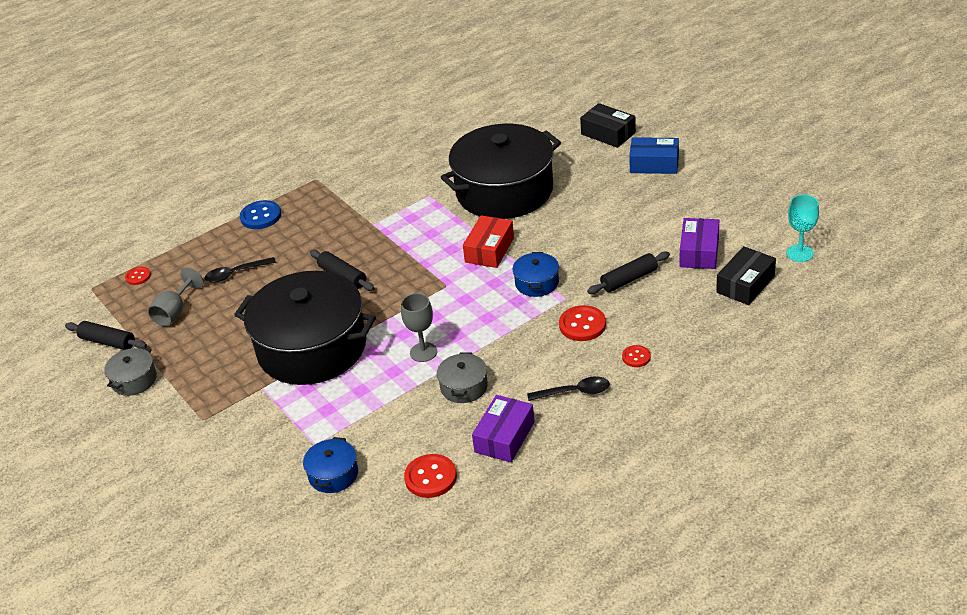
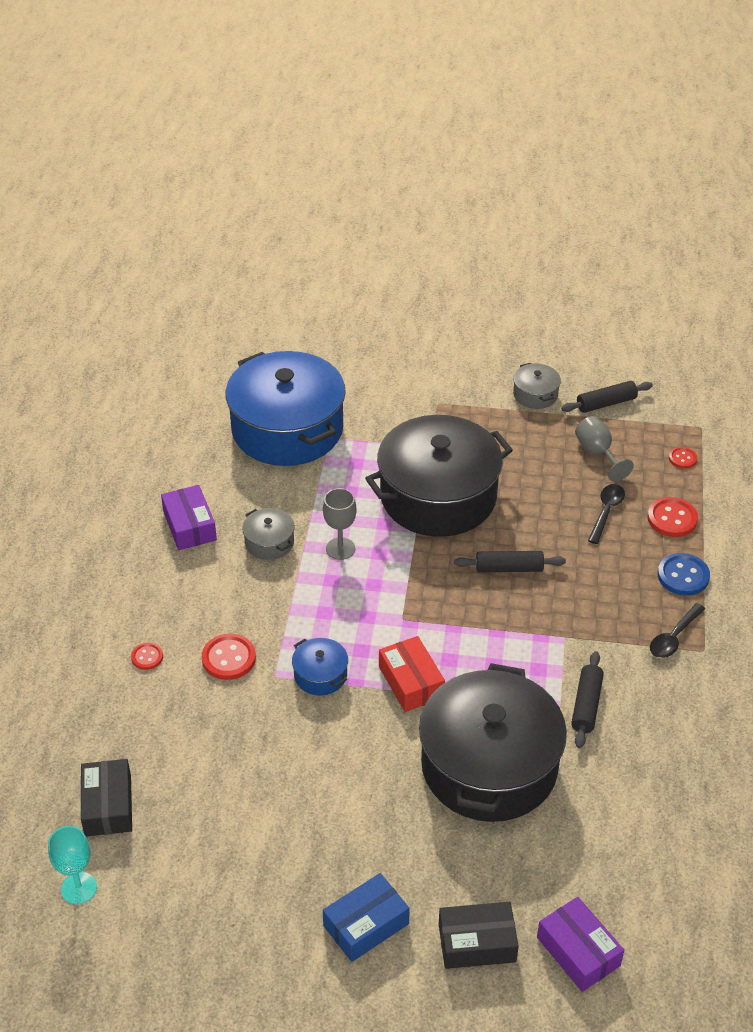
camera: 130 degrees right, 5 degrees up
blue pot [303,437,358,493] -> blue pot [225,351,346,466], size x2.44
red button [404,454,457,498] -> red button moved to [647,497,698,537]
black spoon [527,376,610,401] -> black spoon moved to [650,603,705,658]
black rolling pin [587,251,670,294] -> black rolling pin moved to [571,651,604,748]
purple box [680,218,719,269] -> purple box moved to [537,897,624,992]

